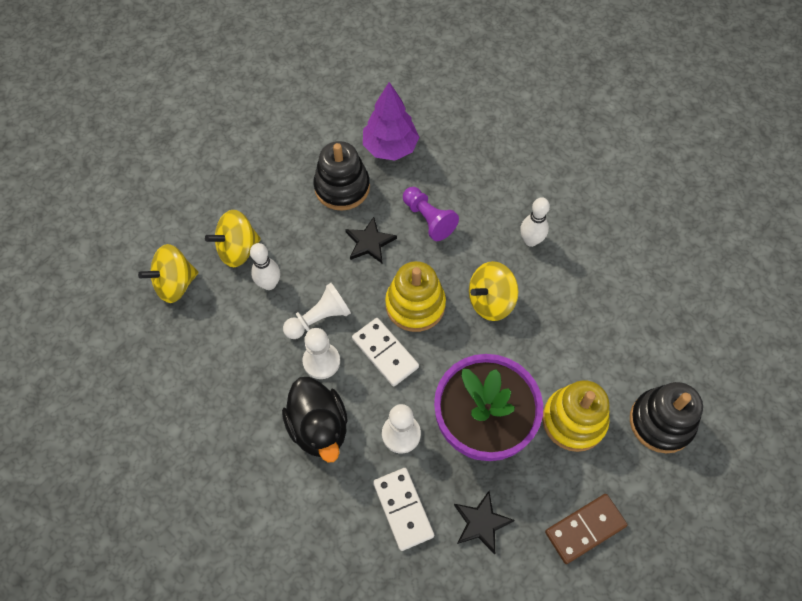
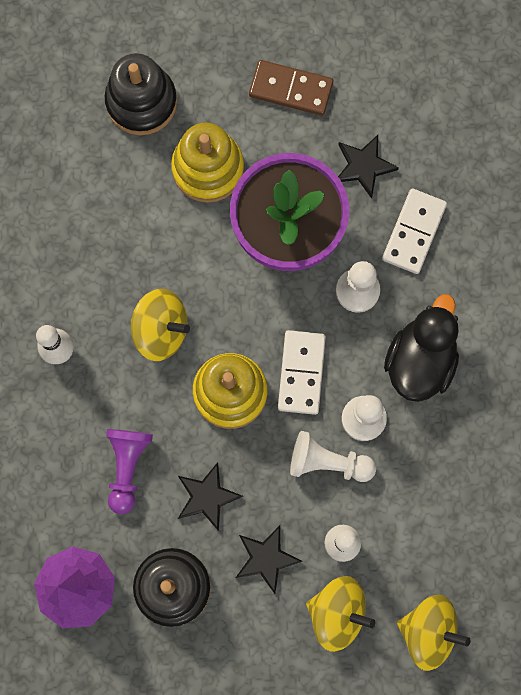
camera: 135 degrees left, 15 degrees up
none -> black star [236,525,303,594]

